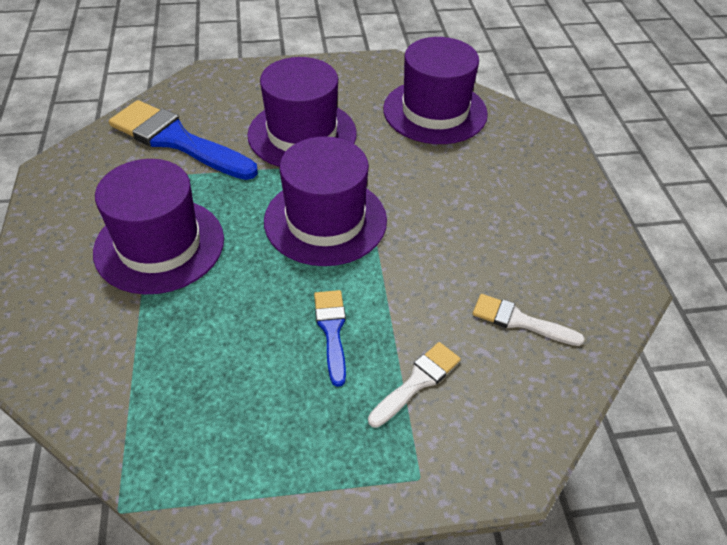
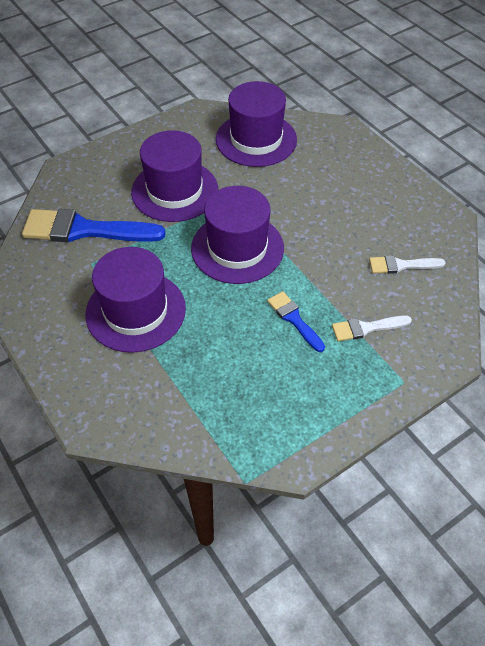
camera: 25 degrees left, 5 degrees up
white brush [368,342,461,428] -> white brush turned 120 degrees counterclockwise [332,315,412,341]

